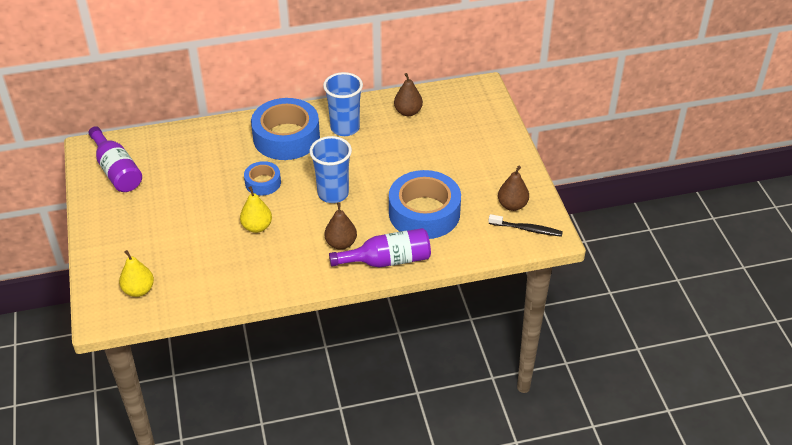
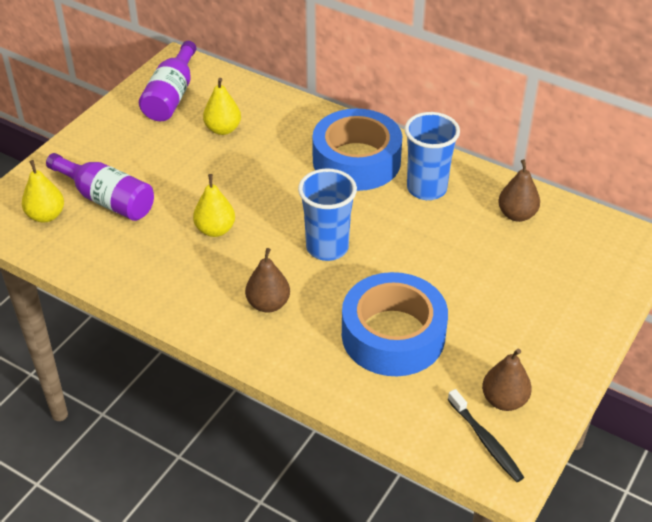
camera: 45 degrees right, 0 degrees up
blue tape [244,161,281,196] -> none
purple bottle [329,228,431,268] -> purple bottle moved to [46,153,154,221]
none -> yellow pear [203,78,241,135]

